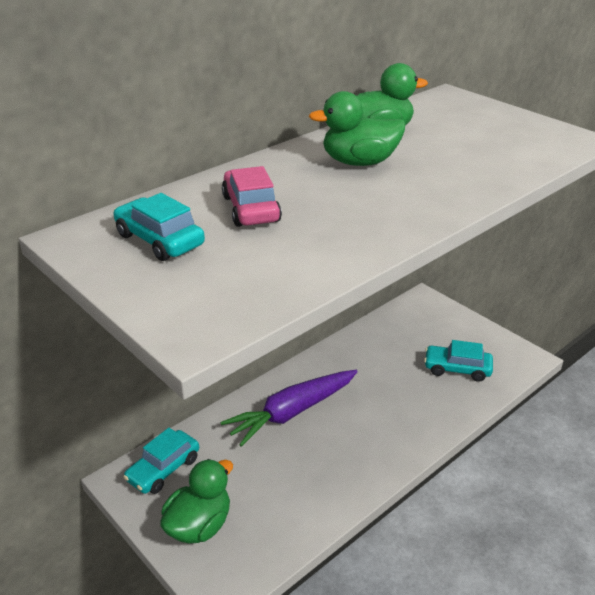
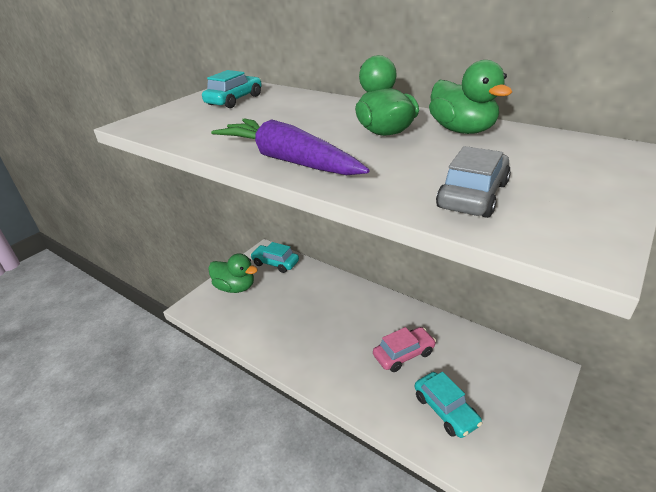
camera: 80 degrees right, 0 degrees up
purple carrot [221,370,358,447] -> purple carrot moved to [211,118,370,175]
pink car [222,166,282,227] -> pink car moved to [373,327,436,372]
turquoise car [424,340,493,382] -> turquoise car turned 150 degrees clockwise [415,372,482,438]
none -> grey car [436,146,511,218]

